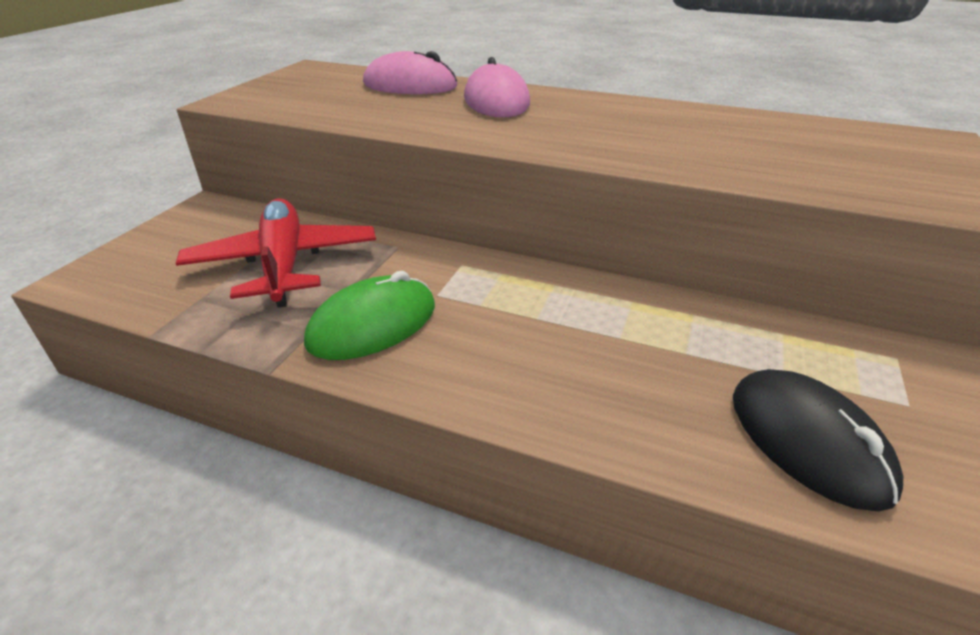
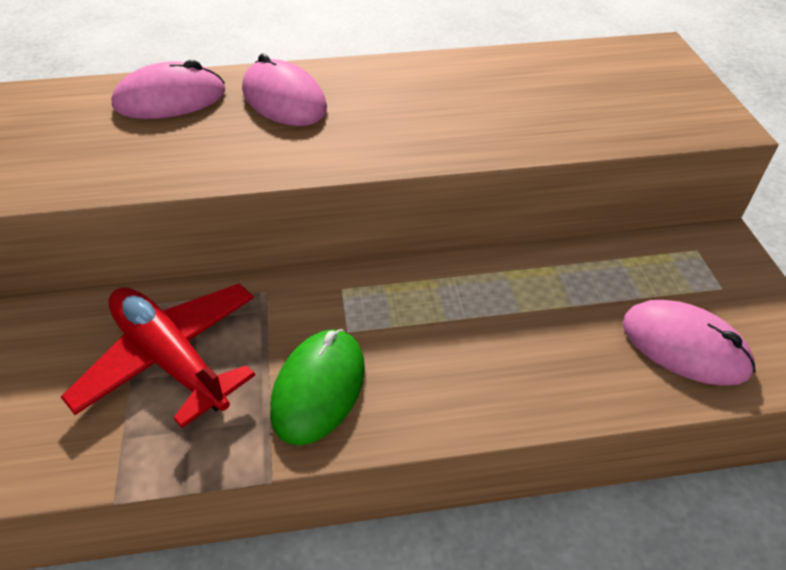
camera: 30 degrees left, 10 degrees up
black mouse [733,369,903,512] -> pink mouse [622,300,756,386]

